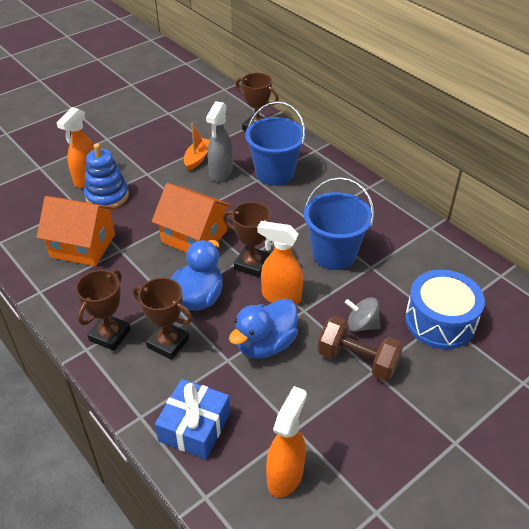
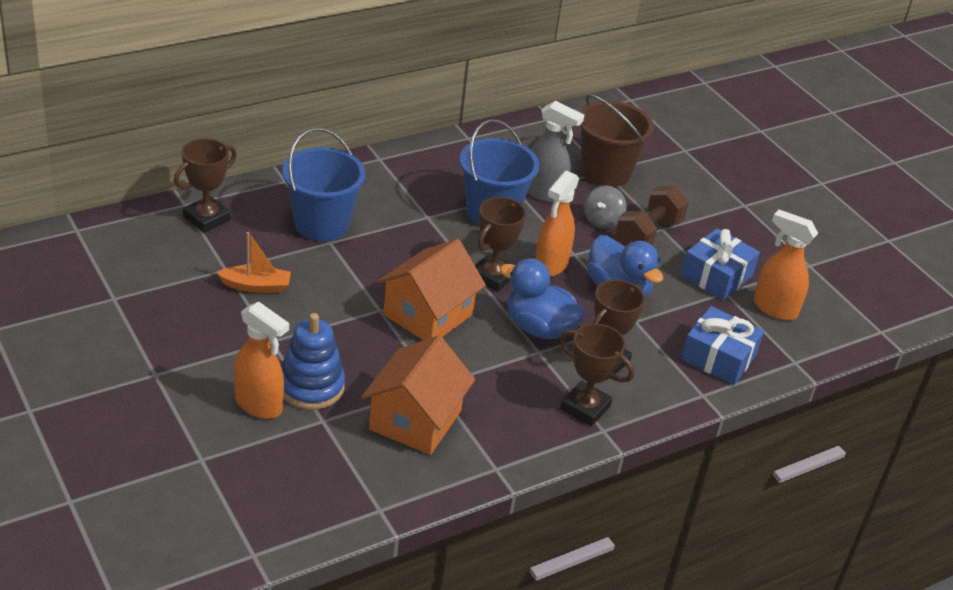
camera: 85 degrees left, 5 degrees down
orange boat [184,123,210,171] -> orange boat turned 150 degrees clockwise [216,232,291,293]
grey spray bottle [206,101,233,182] -> grey spray bottle moved to [528,101,584,203]
blue drum [405,270,485,349] -> brown bucket [580,94,654,187]
none -> blue gift [681,228,760,300]

